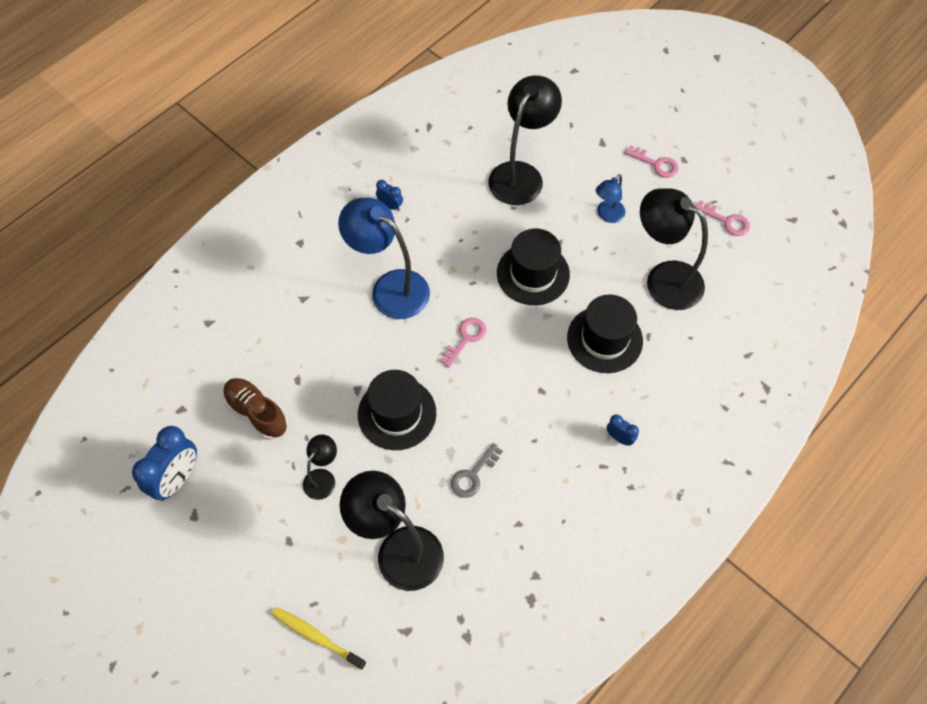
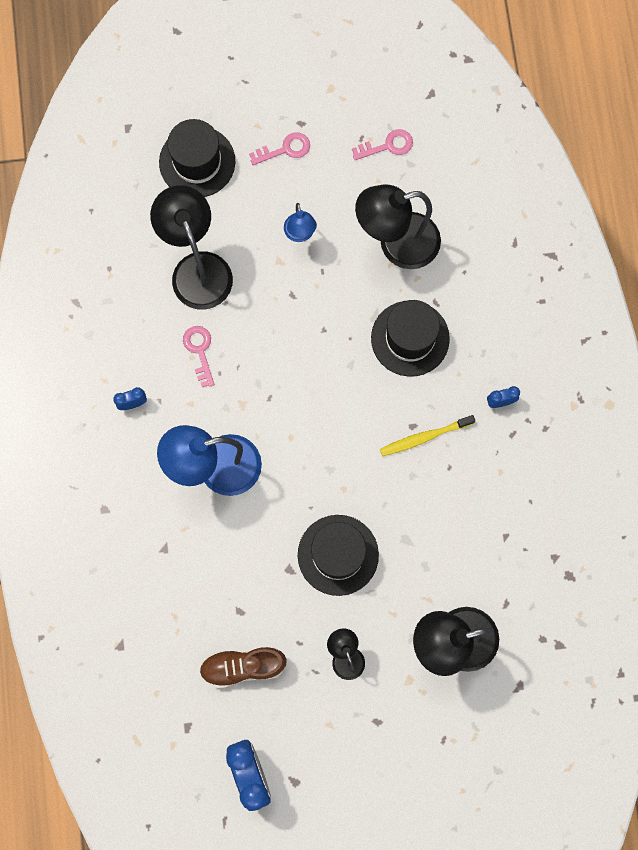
camera: 50 degrees left, 15 degrees up
yellow toothbrush [271,607,366,670] -> yellow toothbrush moved to [380,415,475,456]
pink key [440,318,486,368] -> pink key moved to [183,326,215,387]
grey key [451,443,503,498] -> none
black hat [497,229,570,305] -> black hat moved to [159,119,235,197]

